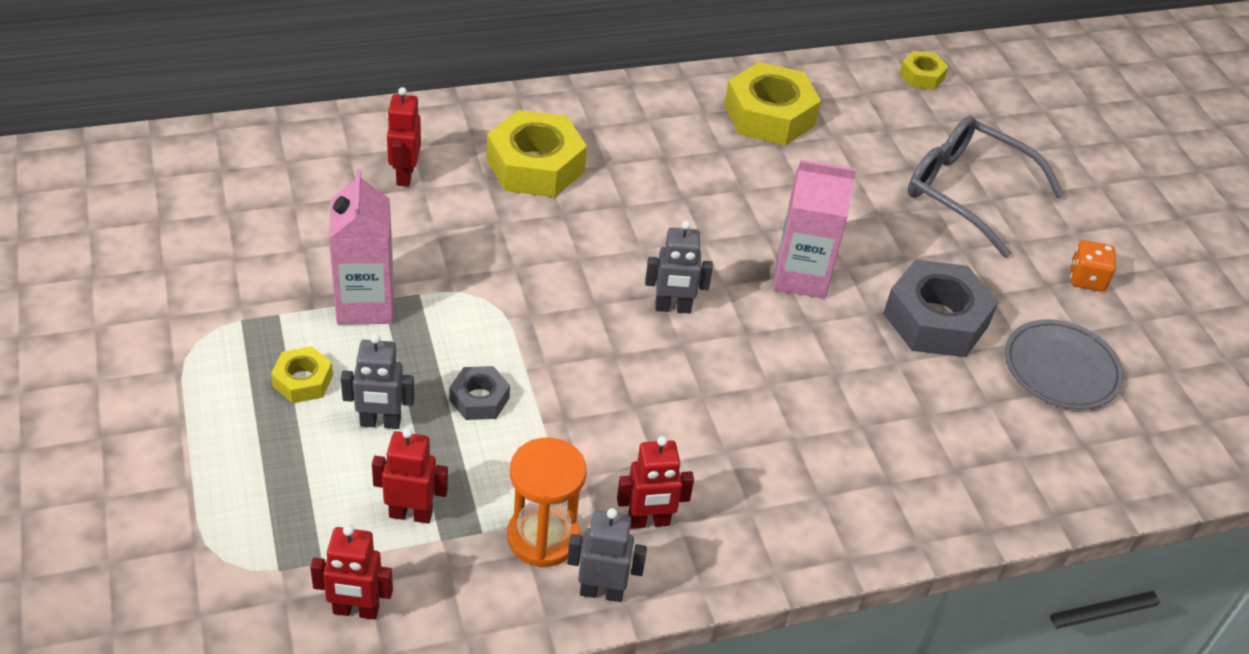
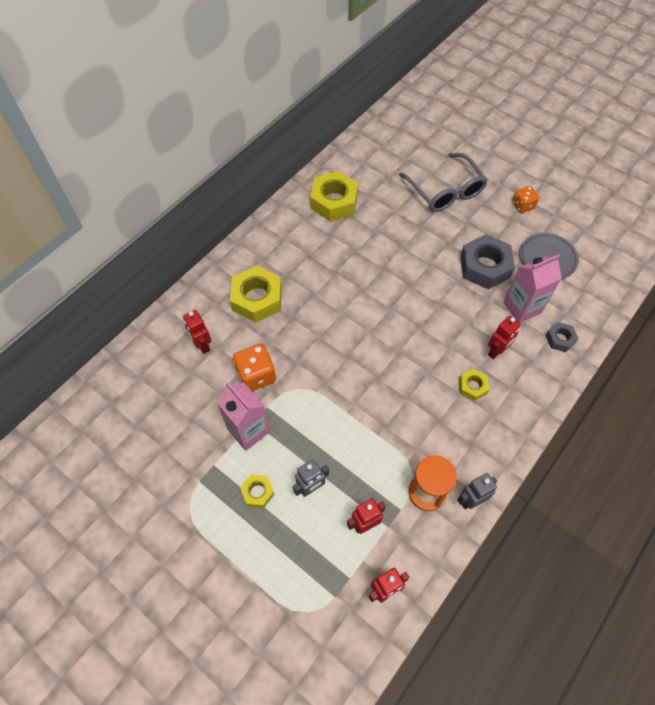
camera: 30 degrees left, 15 degrees up
grey nut [449,366,510,420] -> grey nut moved to [545,322,579,352]
red robot [617,436,694,529] -> red robot moved to [488,316,521,359]
grey robot [645,221,713,313] -> none
pink carton [773,160,857,299] -> pink carton moved to [503,254,562,323]
yellow nut [899,51,948,90] -> yellow nut moved to [459,369,489,401]
grey glasses [908,116,1064,258] -> grey glasses turned 120 degrees counterclockwise [399,153,488,212]
none -> orange dice [233,344,276,391]

